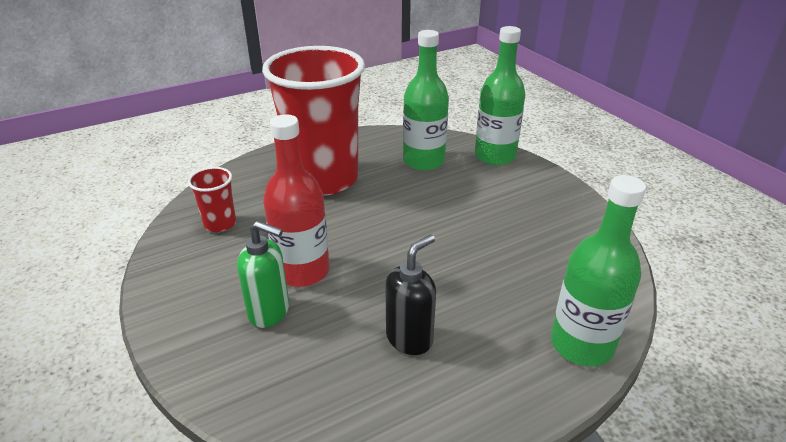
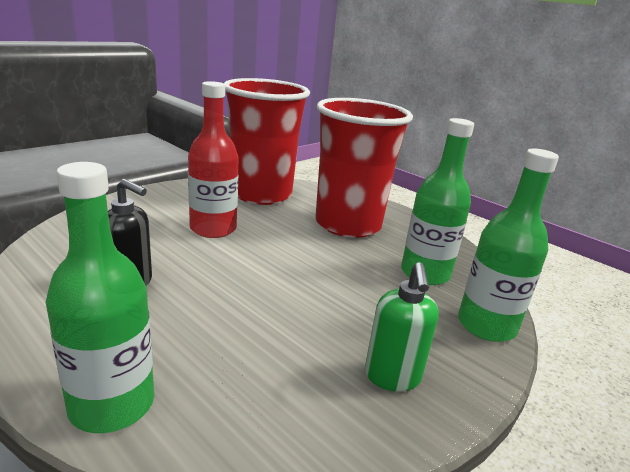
camera: 70 degrees right, 10 degrees down
red cup [188,167,236,232] -> red cup [224,78,310,205], size x2.44
green soap dispenser [237,221,289,328] -> green soap dispenser moved to [365,262,439,391]

